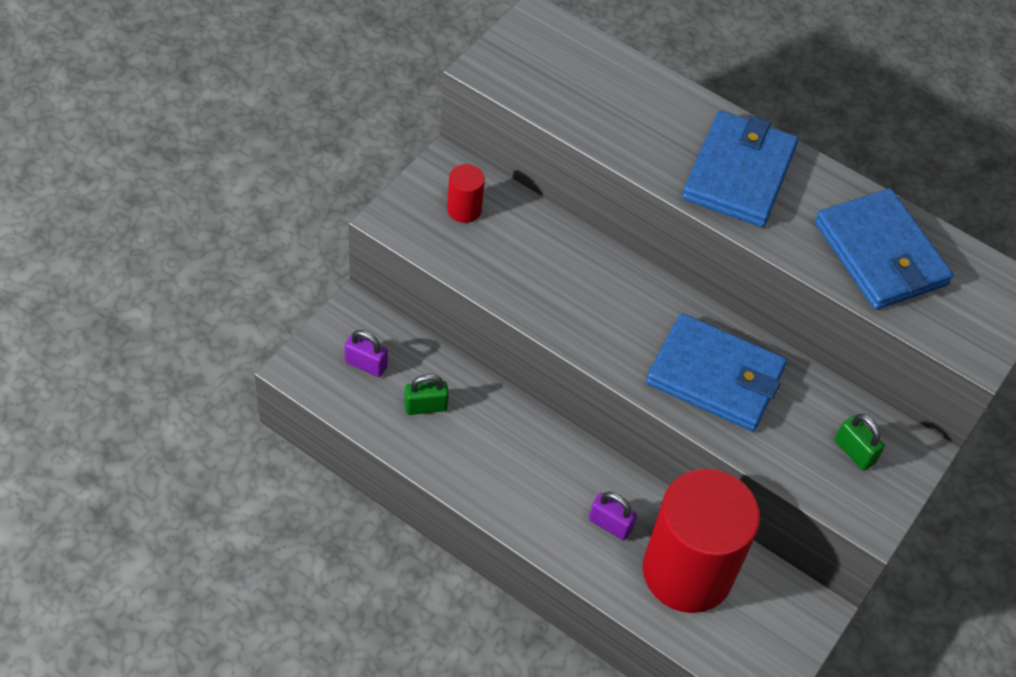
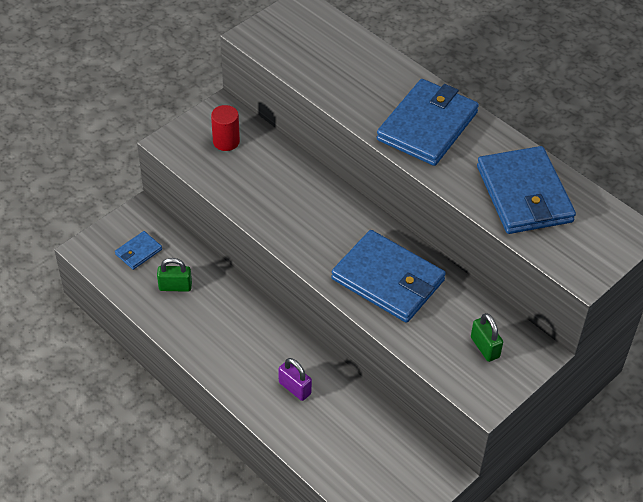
camera: 15 degrees right, 5 degrees down
purple padlock [344,330,388,377] -> blue wallet [115,231,162,270]
red cylinder [643,469,760,613] -> none

